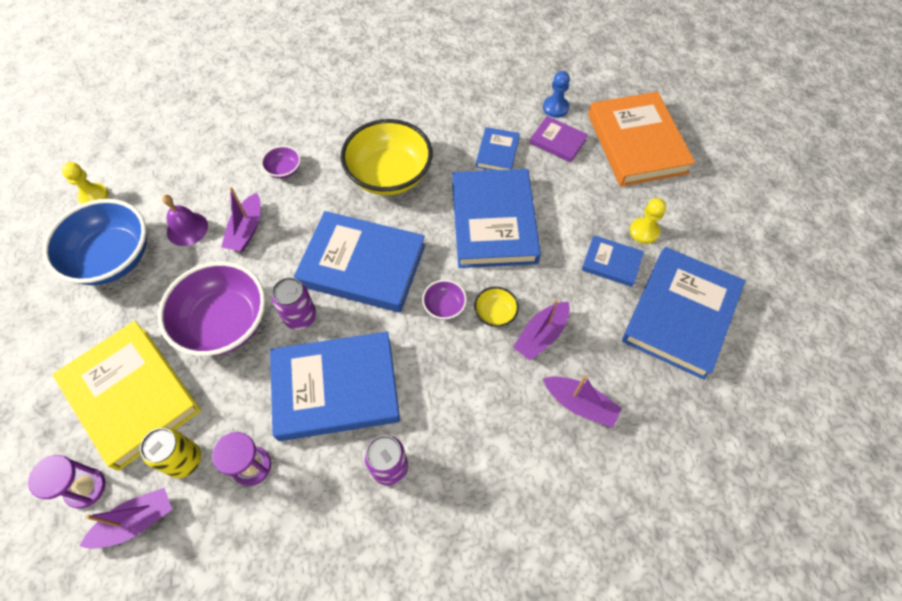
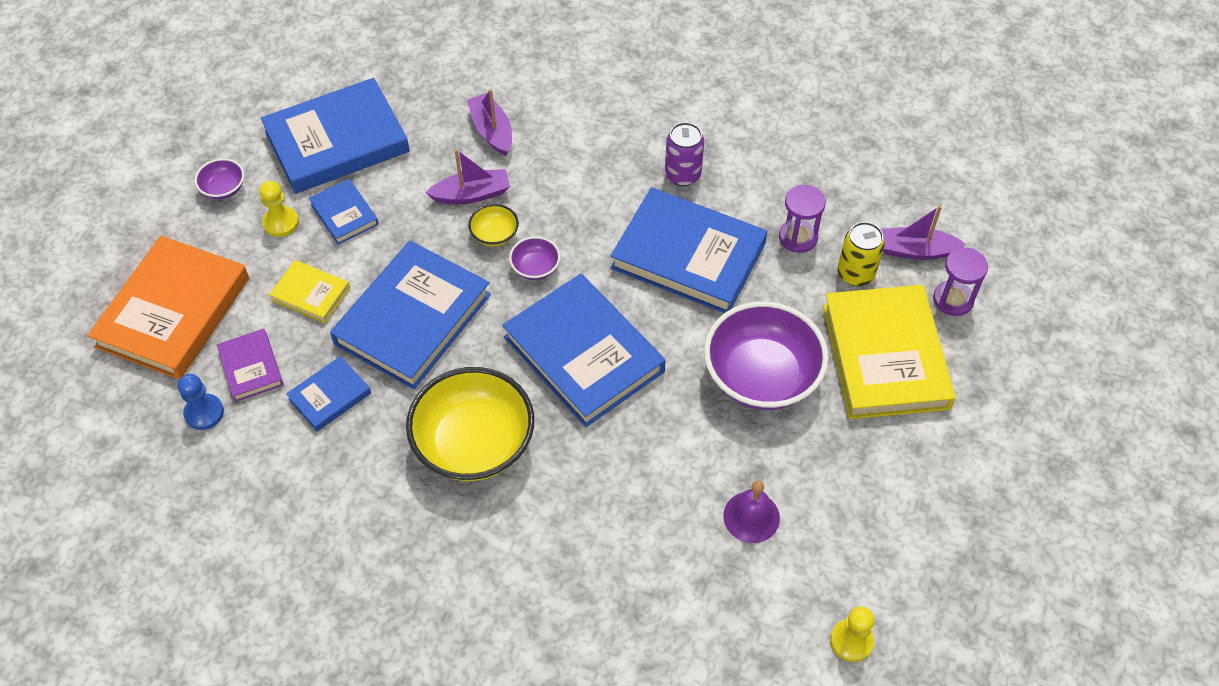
camera: 145 degrees left, 5 degrees down
blue bowl [43,199,147,285] -> none
purple boat [221,187,261,252] -> none
purple bowl [261,146,301,179] -> purple bowl moved to [195,158,244,199]
purple can [271,277,316,330] -> none
none -> yellow book [269,260,350,323]

